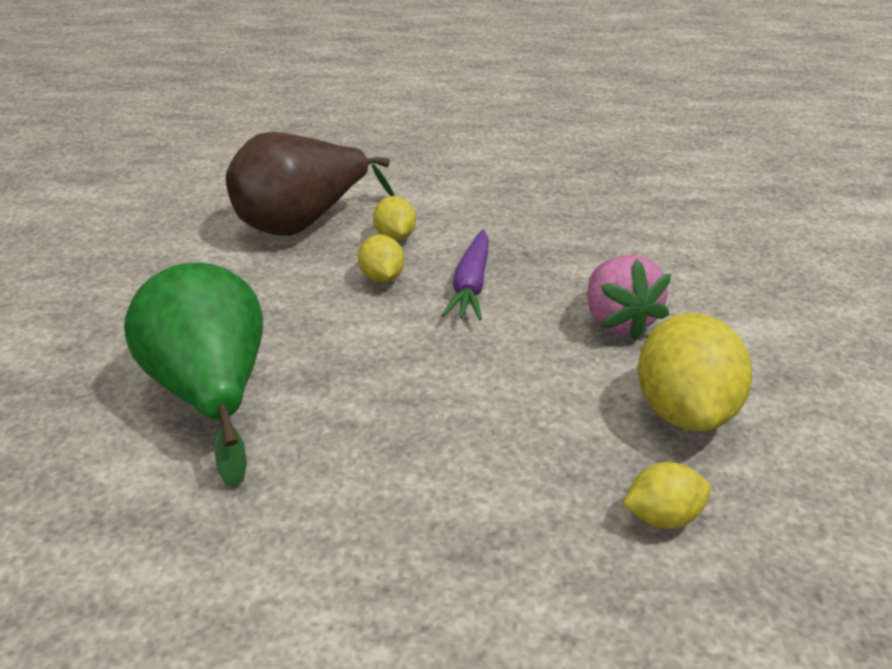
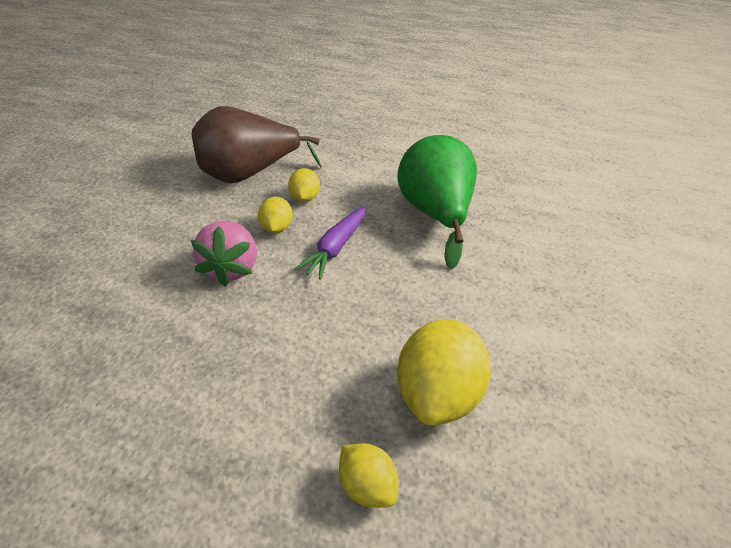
camera: 15 degrees right, 5 degrees up
green pear [124,263,263,488] -> green pear moved to [397,135,477,269]
pink strawberry [587,255,671,341] -> pink strawberry moved to [190,221,257,286]
yellow lemon [622,462,711,529] -> yellow lemon turned 45 degrees clockwise [339,443,399,508]

